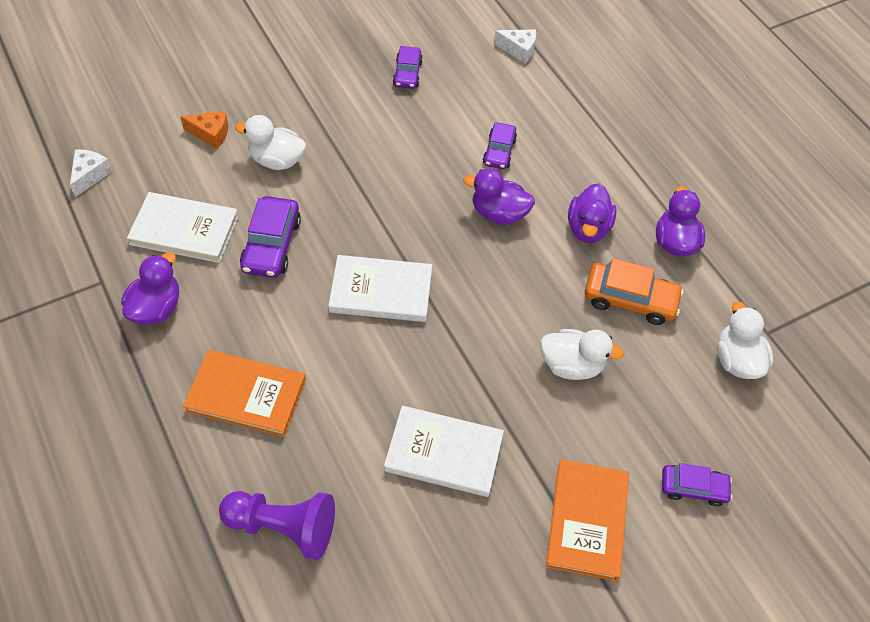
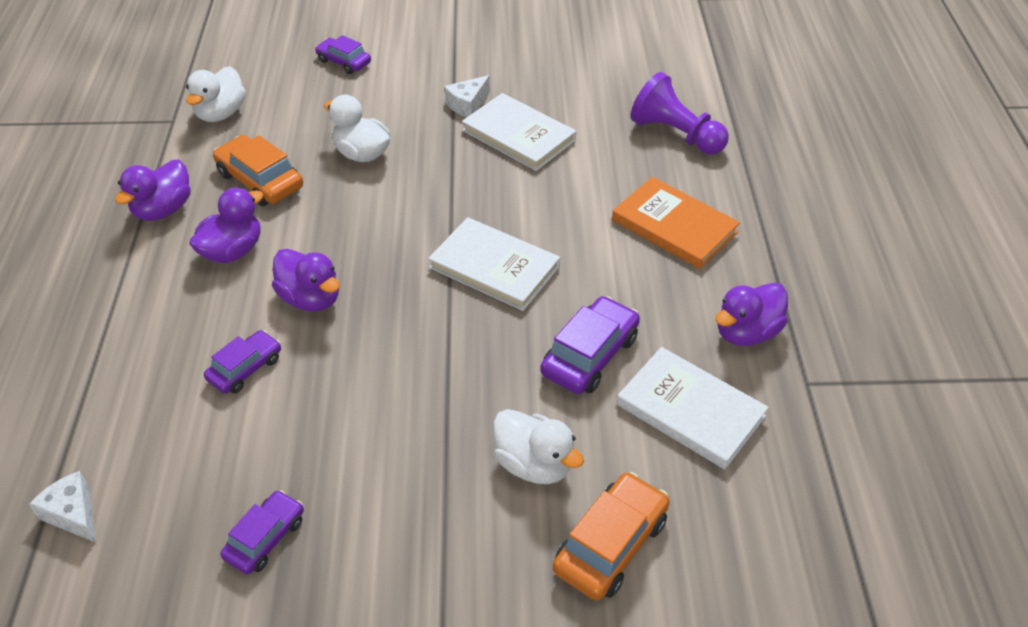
camera: 150 degrees left, 10 degrees down
white cheese [70,149,112,197] -> white cheese moved to [444,75,490,117]
orange cheese [180,111,228,149] -> orange car [553,472,670,601]
orange book [546,459,629,581] -> none

